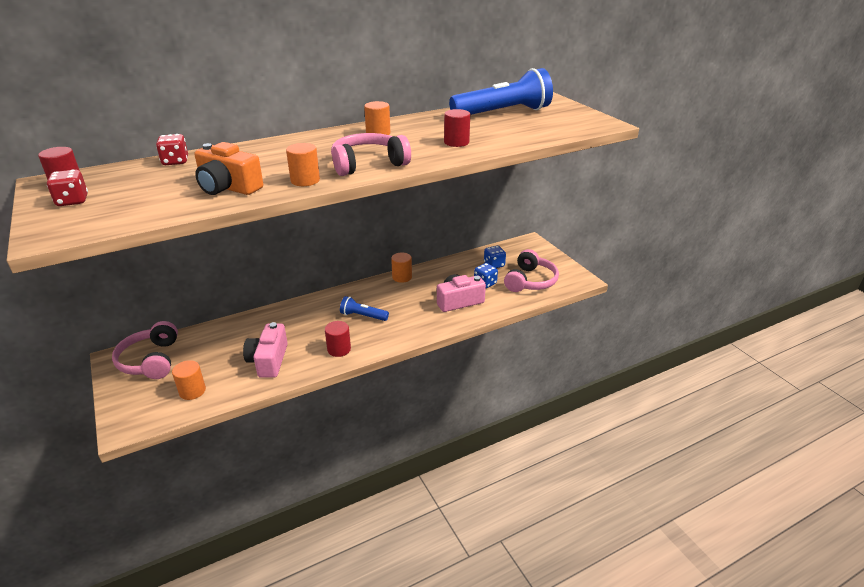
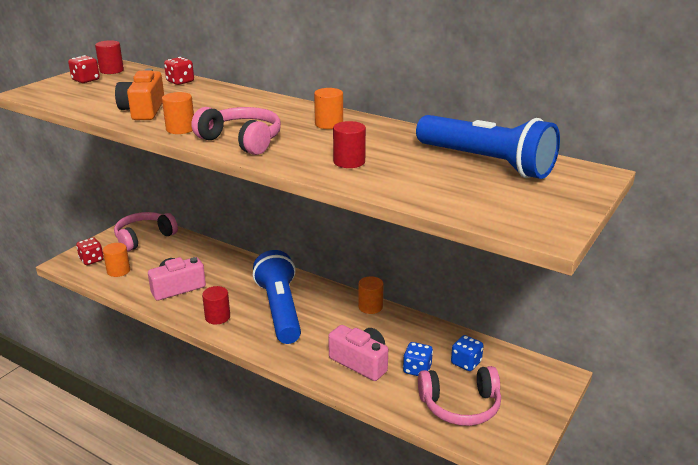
camera: 60 degrees right, 5 degrees down
blue flashlight [340,296,389,321] -> blue flashlight [253,250,301,344], size x2.04
none -> red dice [76,237,104,265]

